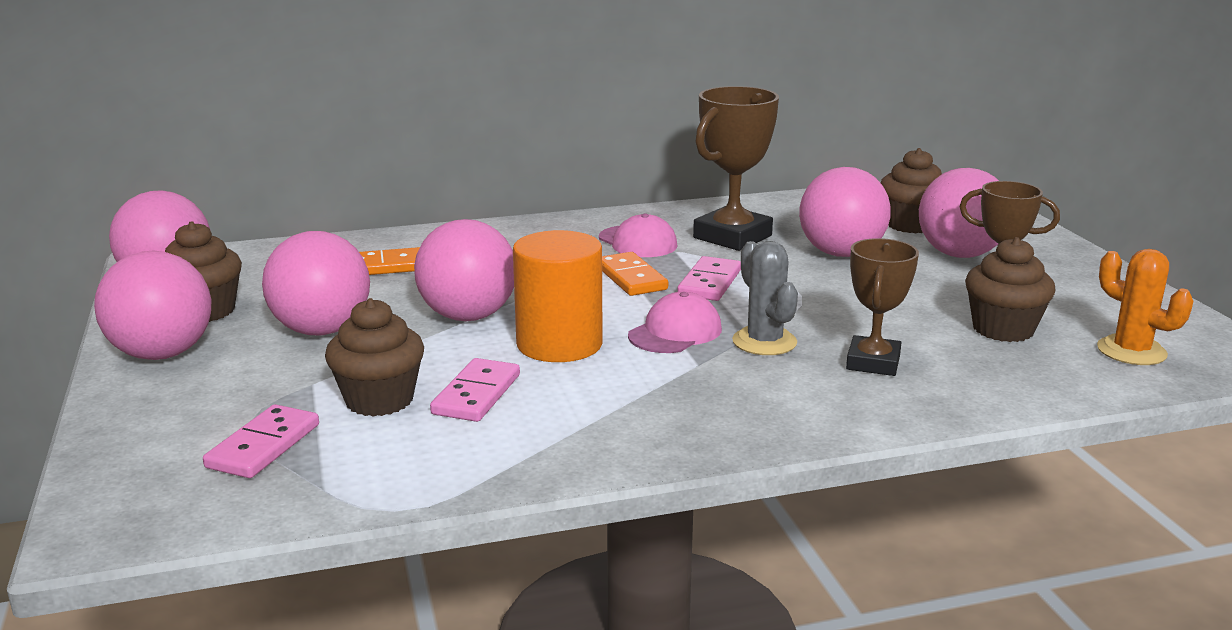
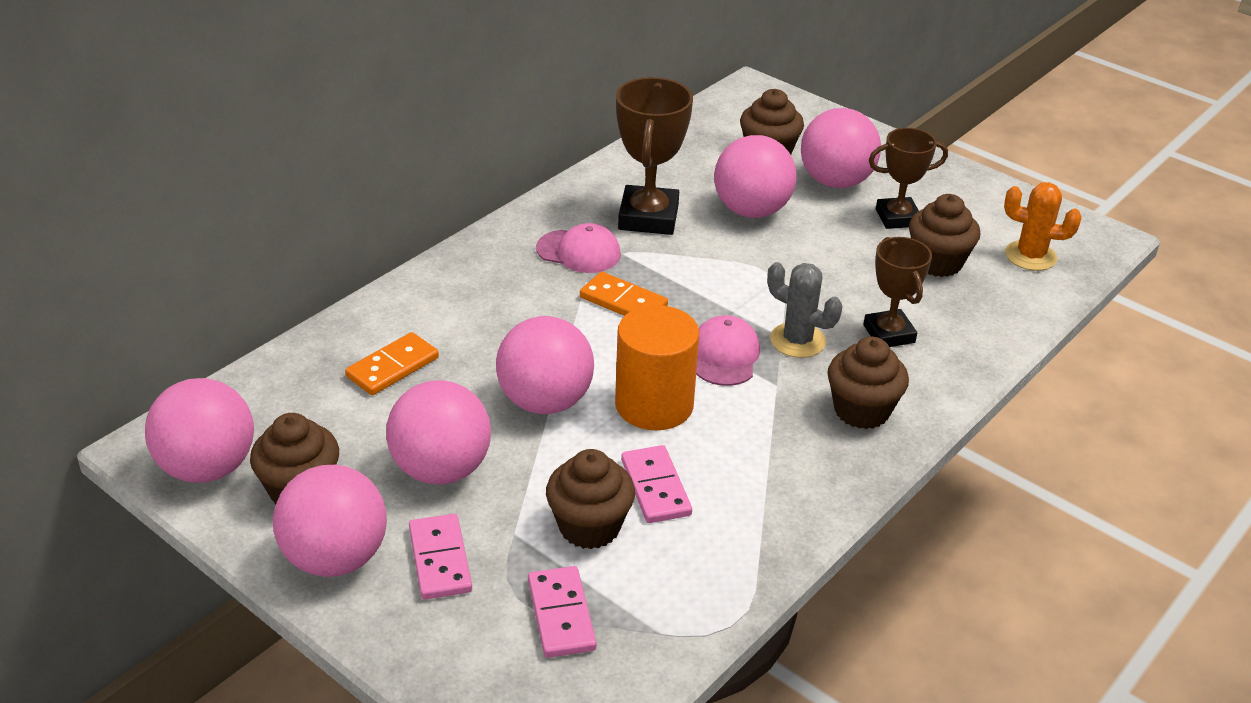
camera: 35 degrees left, 15 degrees up
pink domino [677,256,741,301] -> pink domino moved to [409,514,472,600]
none -> brown cupcake [827,336,909,429]

